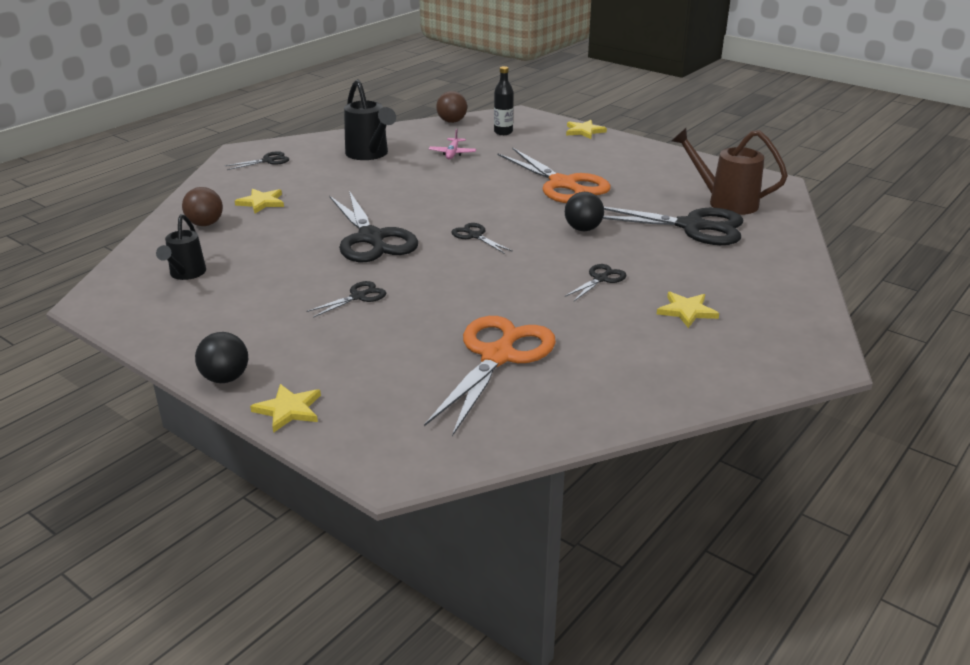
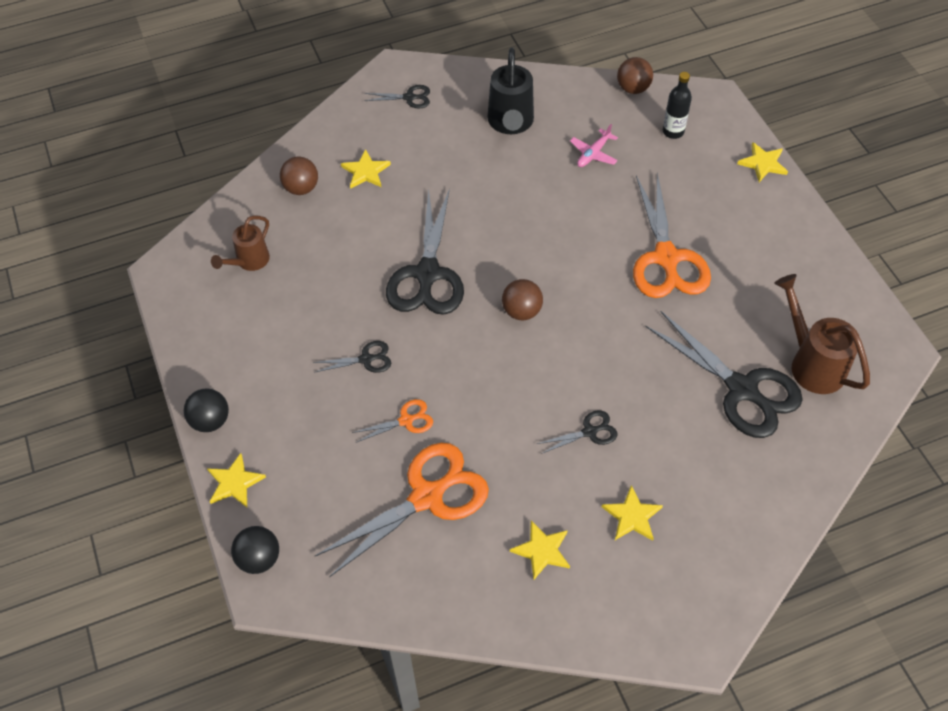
camera: 30 degrees right, 25 degrees up
black watering can [156,214,206,280] -> brown watering can [211,216,270,271]
black scissors [451,223,513,254] -> brown ball [502,279,543,320]
black ball [565,192,604,231] -> black ball moved to [231,526,279,574]
none -> orange scissors [352,399,433,442]
none -> yellow star [510,521,570,580]

